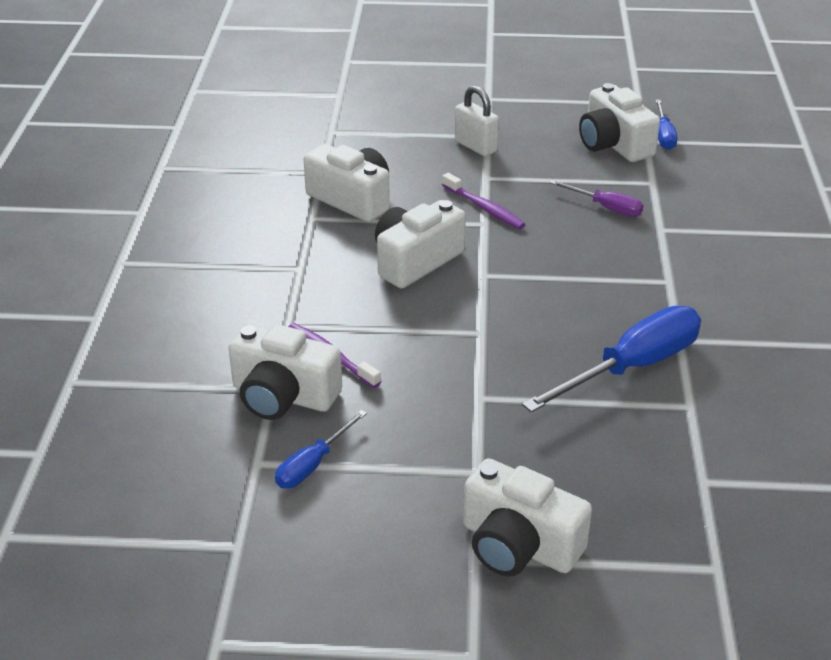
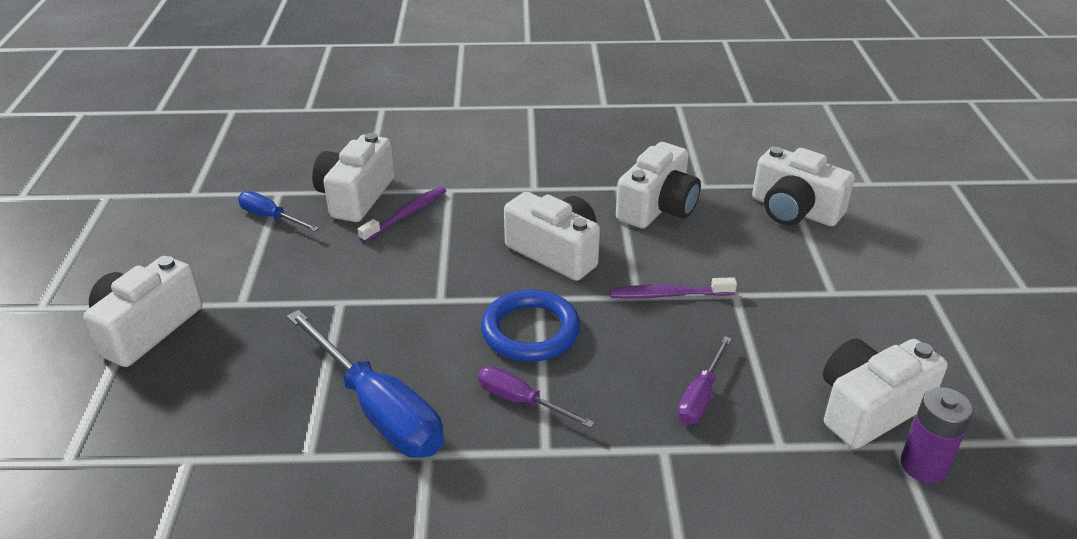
camera: 85 degrees right, 0 degrees up
purple toothbrush [442,173,525,229] -> purple toothbrush turned 45 degrees clockwise [610,277,737,299]
white padlock [455,85,499,156] -> none
blue screwdriver [655,100,678,150] -> purple battery [901,387,973,483]
none -> purple screwdriver [478,366,595,428]
none -> blue ring [481,289,580,362]
none -> white camera [752,147,855,226]

